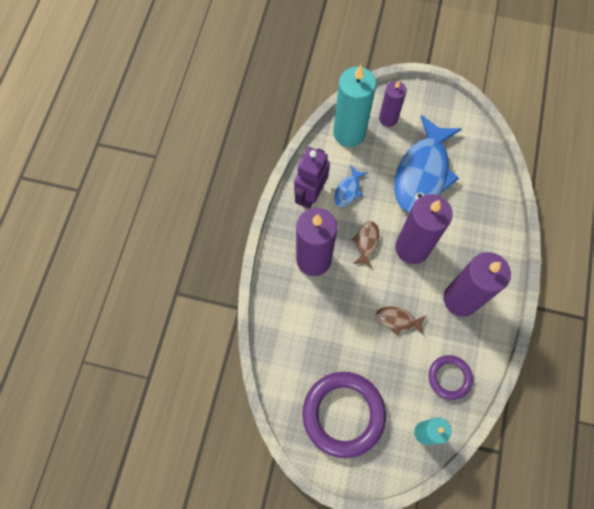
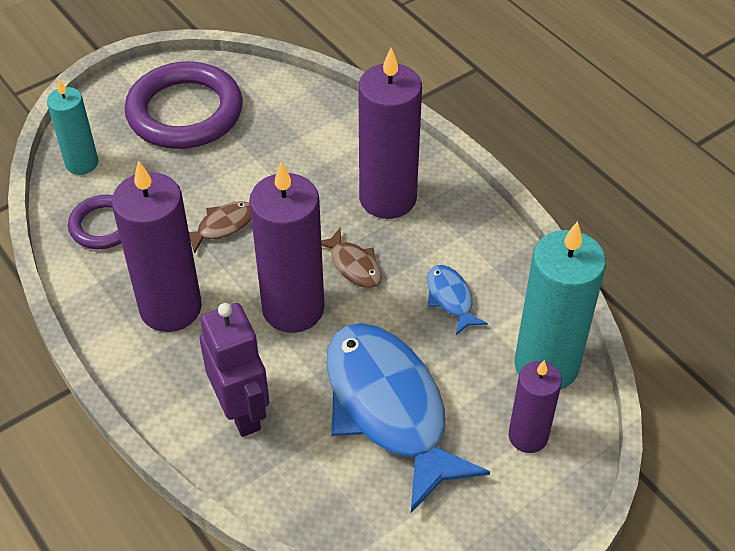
camera: 130 degrees right, 20 degrees down
purple robot [294,147,330,209] -> purple robot moved to [200,303,269,437]

